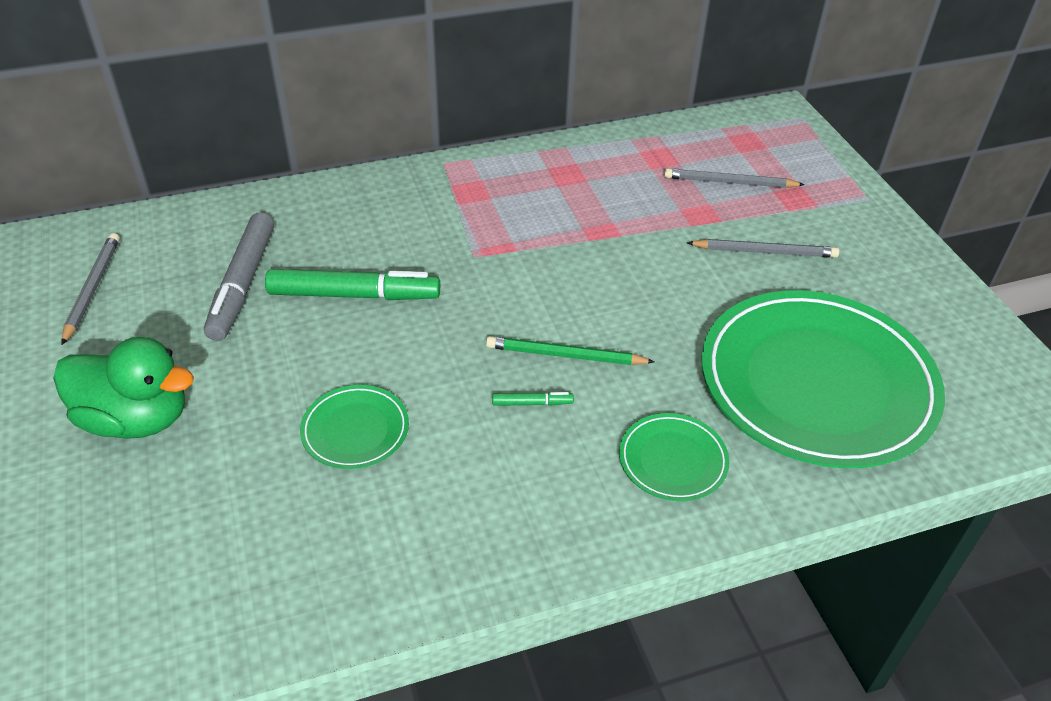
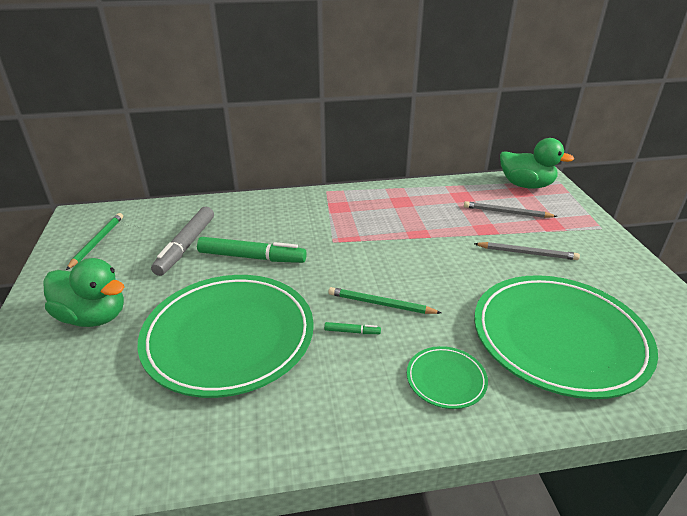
camera: 10 degrees right, 10 degrees down
grey pencil [61,233,120,345] -> green pencil [66,213,123,270]
green plate [300,385,409,469] -> green plate [138,275,314,398], size x2.32
none -> green duck [500,138,574,189]

